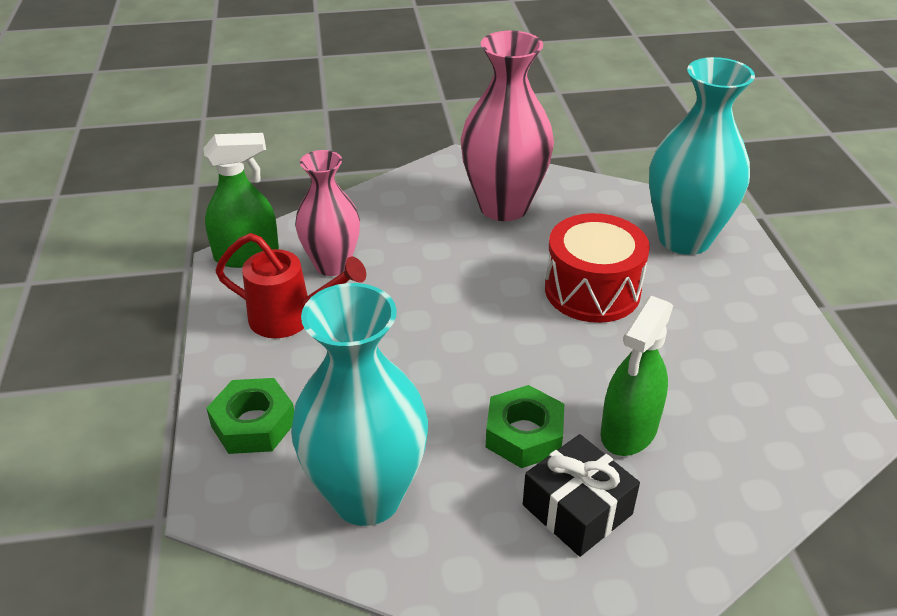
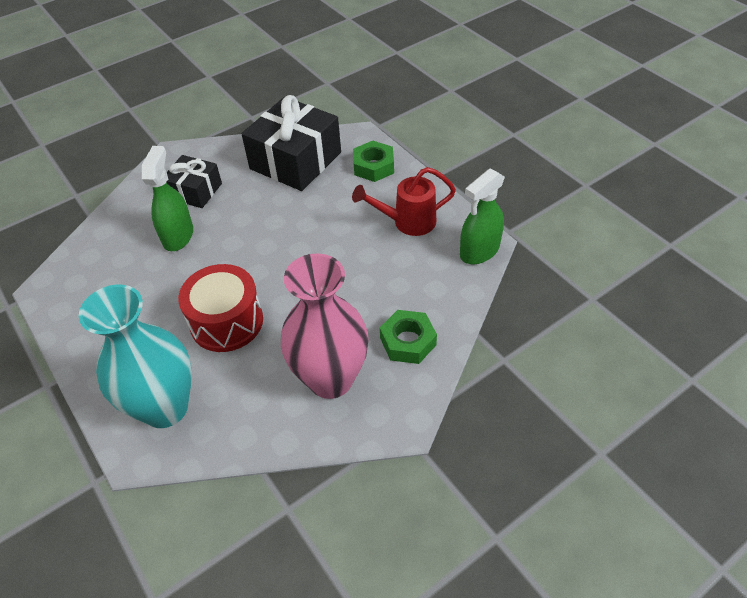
camera: 155 degrees right, 10 degrees up
turquoise vase [291,283,428,526] -> black gift [242,95,341,191]
pink vase [295,150,360,276] -> none
green nut [486,385,564,468] -> green nut moved to [380,310,437,364]

